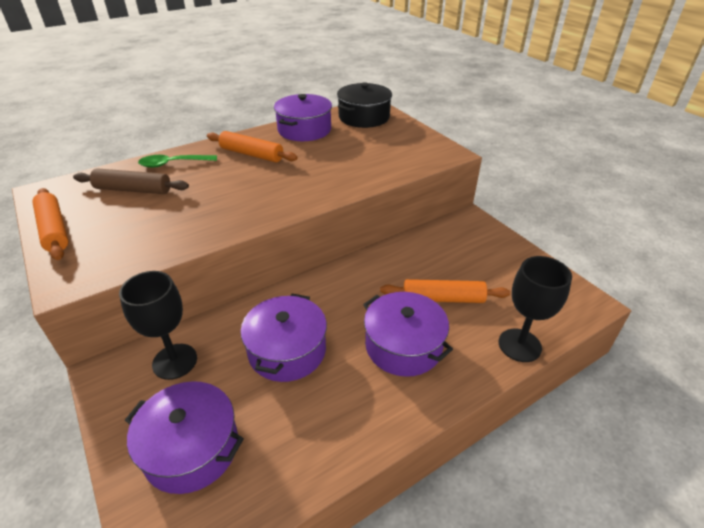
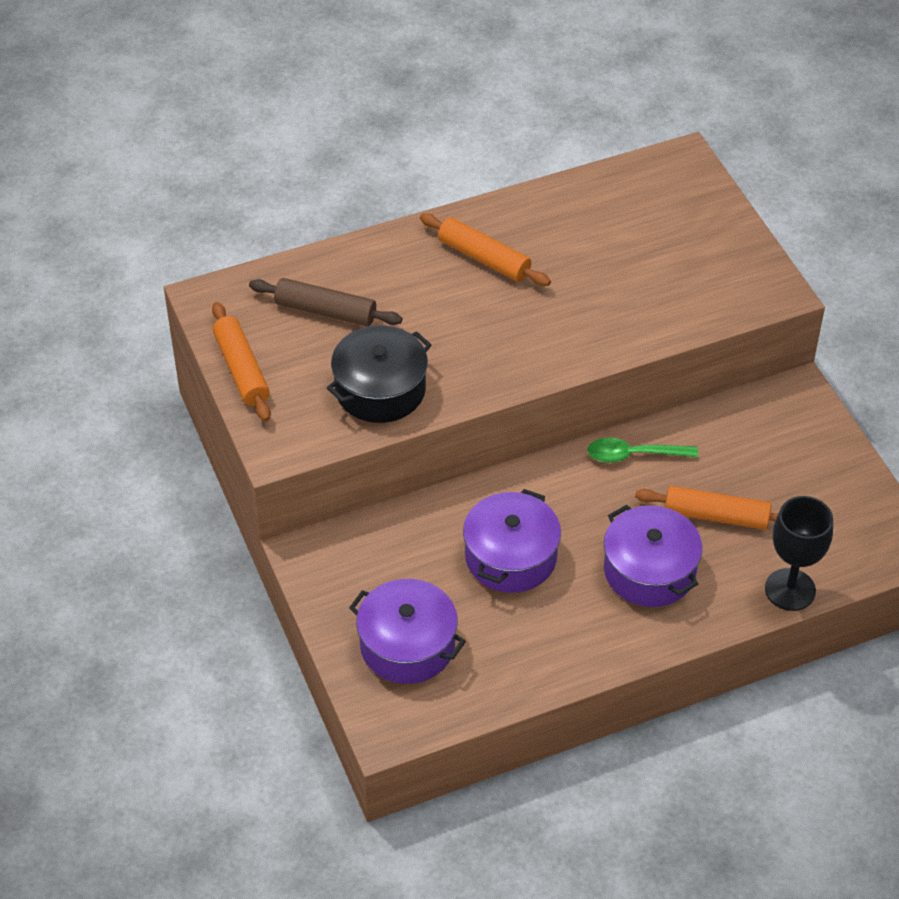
camera: 10 degrees right, 10 degrees up
black goblet [119,271,197,380] -> none
green spoon [138,155,217,168] -> green spoon moved to [587,438,698,463]
purple pot [274,94,332,141] -> none
black pot [337,82,392,128] -> black pot moved to [327,325,431,423]

